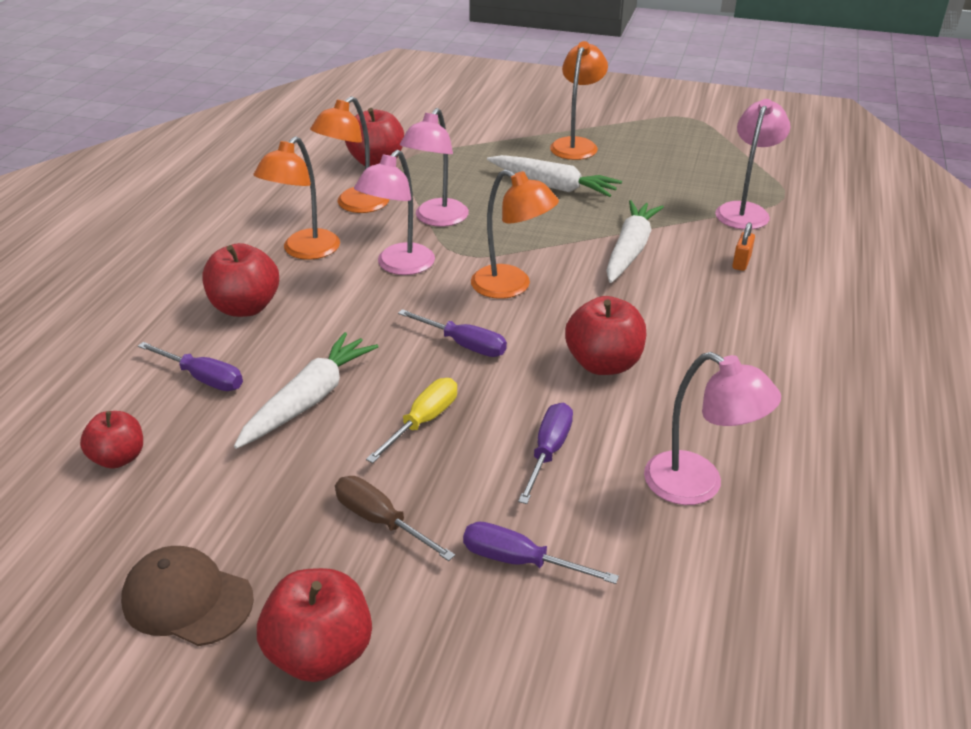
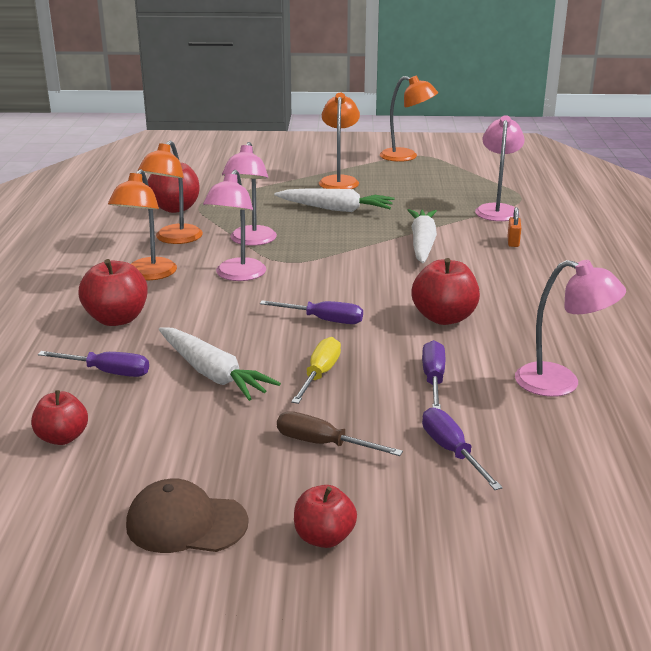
camera: 15 degrees left, 10 degrees down
white carrot [234,332,379,449] -> white carrot turned 120 degrees clockwise [159,327,281,401]
red apple [257,568,372,682] -> red apple [294,485,357,548], size x0.65
purple screwdriver [463,522,619,584] -> purple screwdriver turned 60 degrees clockwise [422,407,503,490]
orange lamp [471,169,559,299] -> orange lamp moved to [380,75,438,162]

